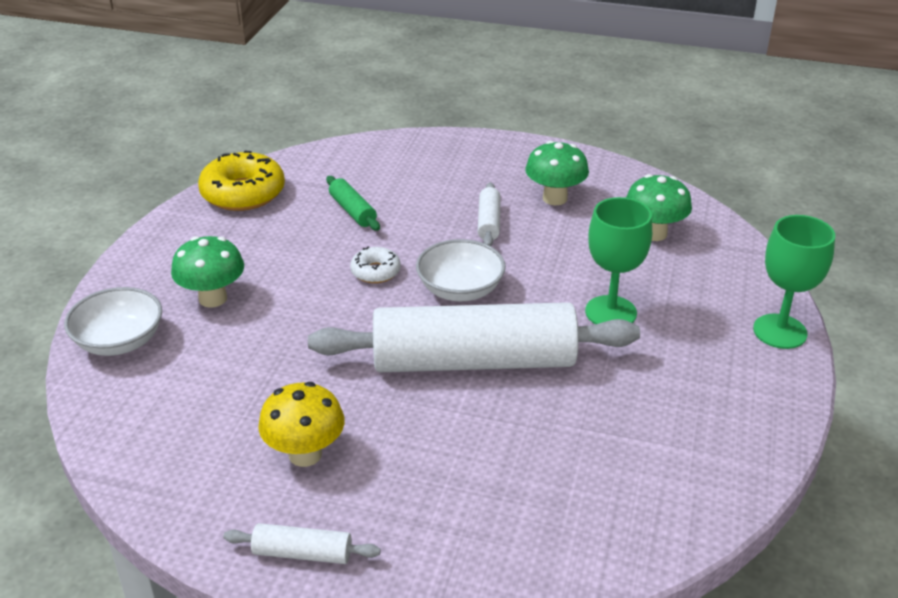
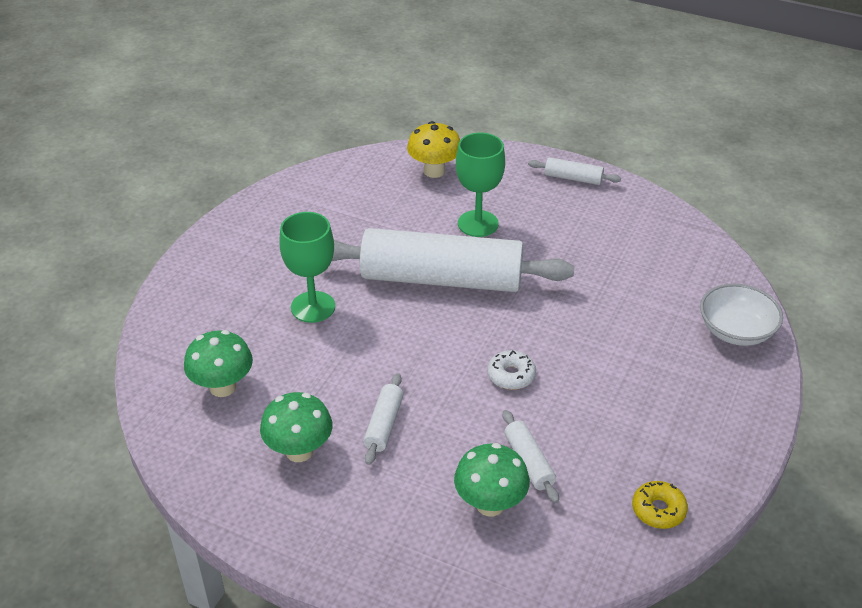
camera: 170 degrees left, 5 degrees up
green mushroom [171,236,244,308] -> green mushroom moved to [454,443,530,516]
yellow donut [198,150,285,211] -> yellow donut [632,481,688,529], size x0.54
yellow mushroom [258,382,345,467] -> yellow mushroom moved to [407,121,460,178]
green rolling pin [326,176,380,231] -> white rolling pin [503,410,559,503]
white bowl [416,239,506,301] -> none
green goblet [753,215,835,349] -> green goblet moved to [456,133,505,237]

